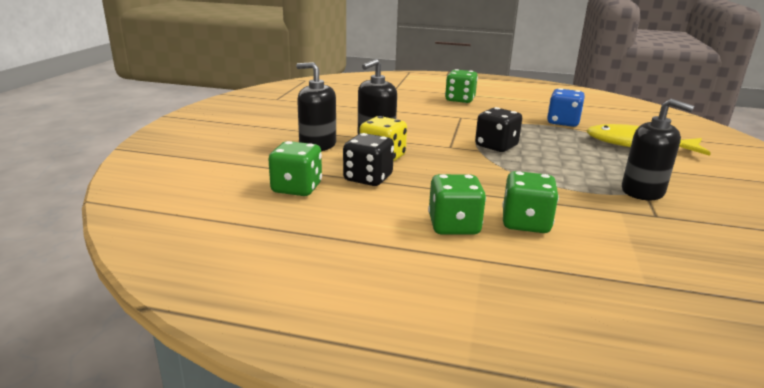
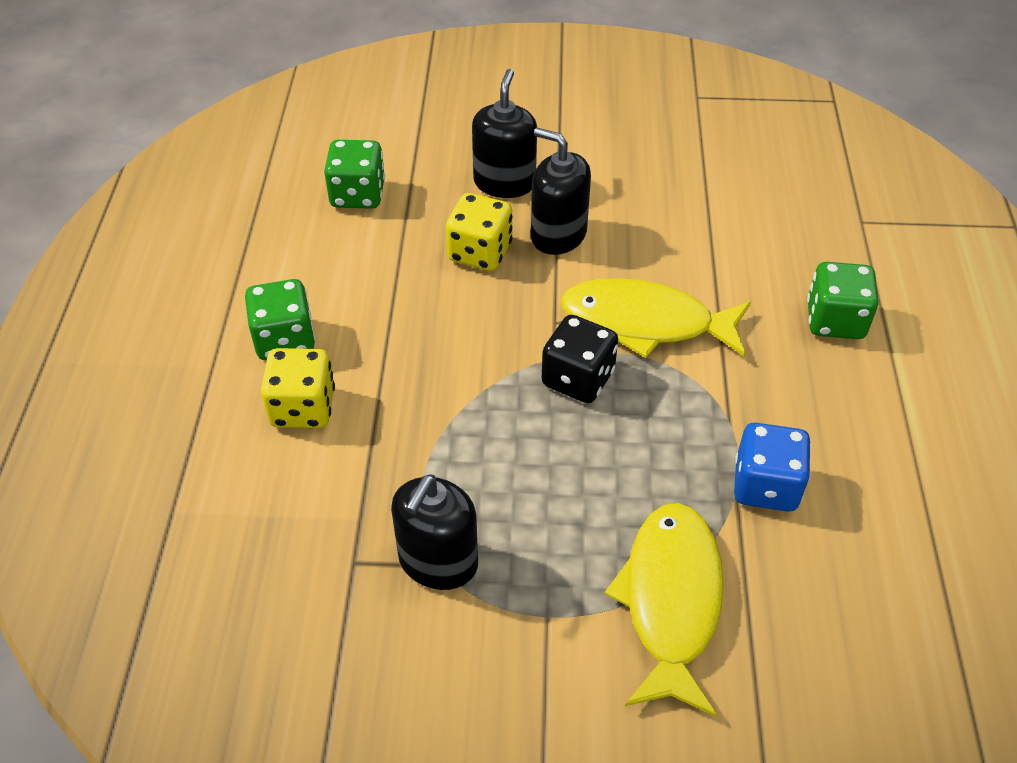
camera: 80 degrees right, 25 degrees up
black dice [343,133,394,186] -> none
green dice [502,171,559,233] -> yellow dice [261,348,335,428]
none -> yellow fish [561,278,751,358]

